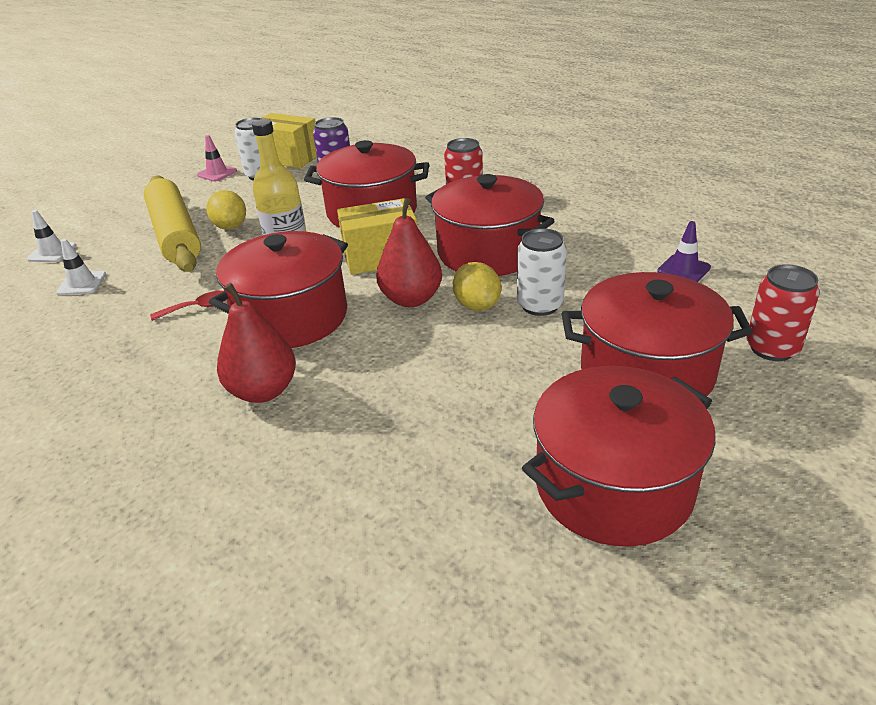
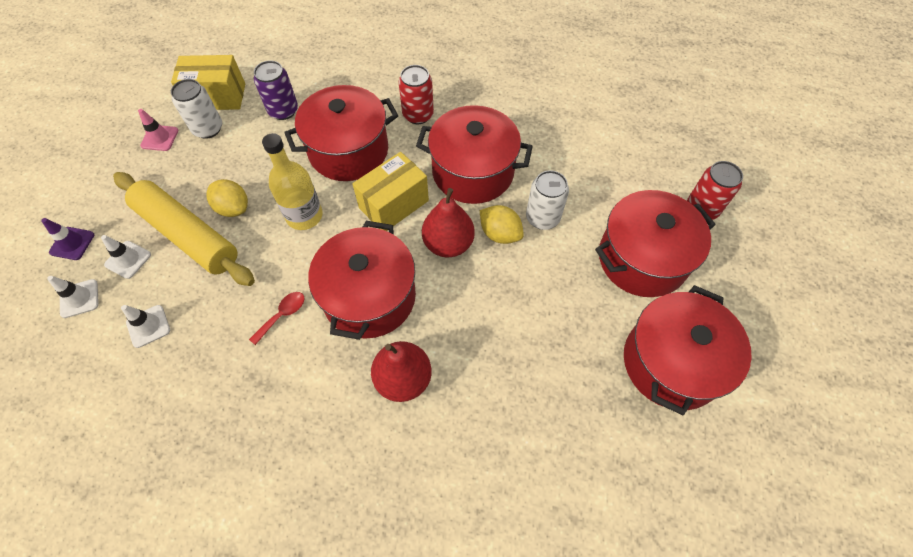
camera: 30 degrees left, 25 degrees up
purple traffic cone [657,221,711,282] -> purple traffic cone moved to [41,218,94,260]
none -> white traffic cone [101,235,151,279]

